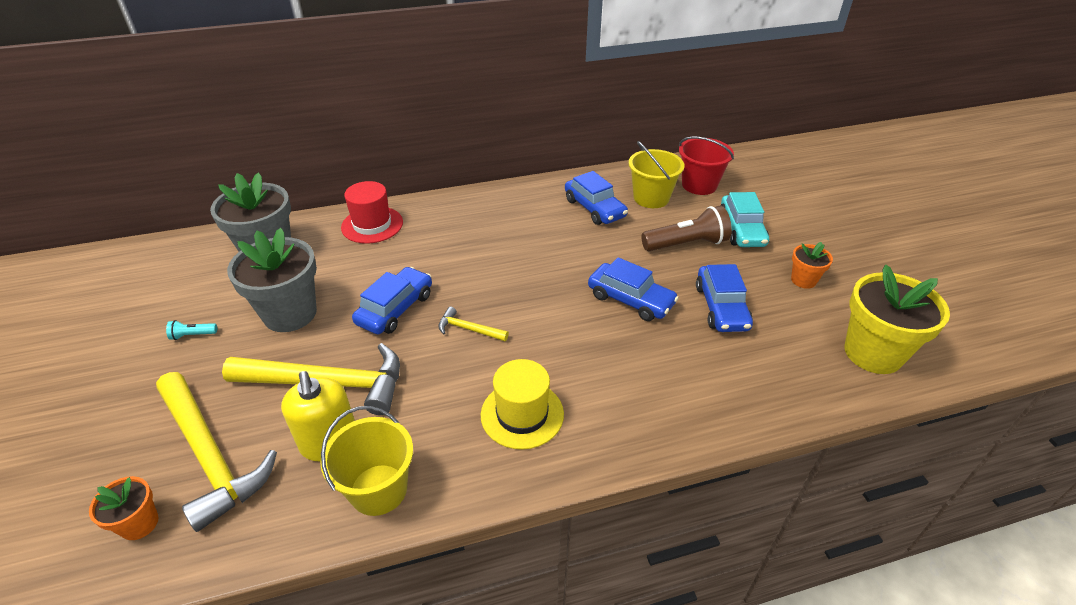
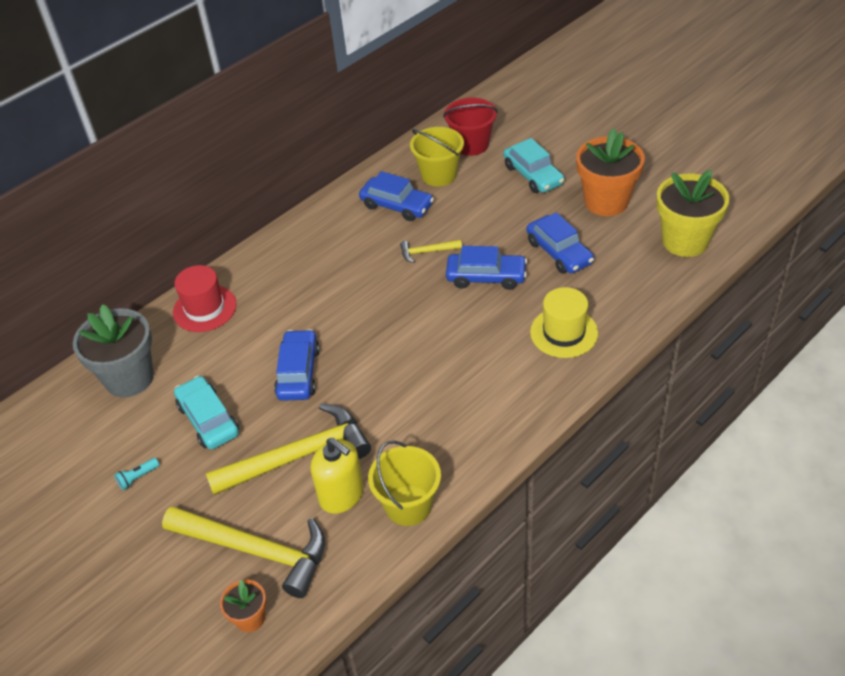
camera: 25 degrees left, 5 degrees up
grey flower pot [227,228,317,332] -> turquoise car [174,376,239,450]
yellow hammer [438,307,509,341] -> yellow hammer moved to [400,240,462,263]
yellow hat [481,359,564,450] -> yellow hat moved to [530,287,598,358]
brown flashlight [641,206,732,251] -> none
orange flower pot [791,242,833,289] -> orange flower pot [576,128,645,216], size x2.00

